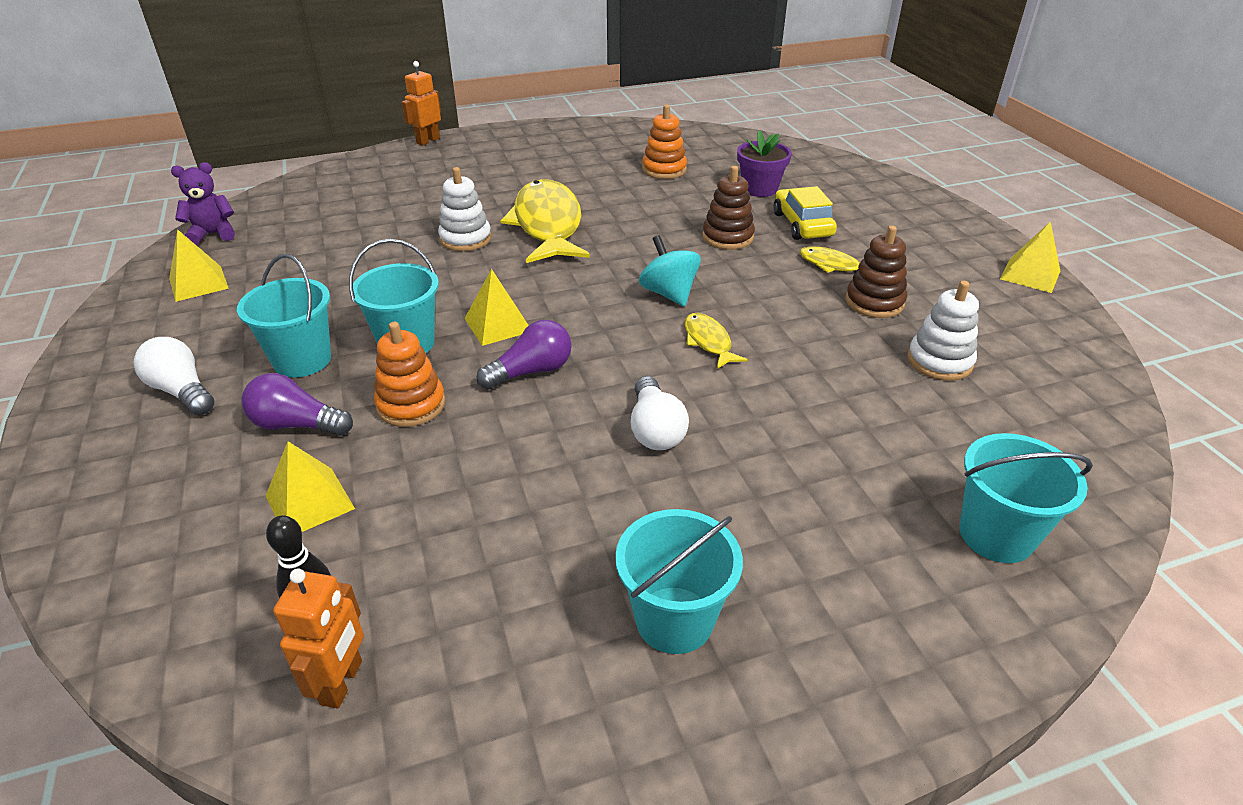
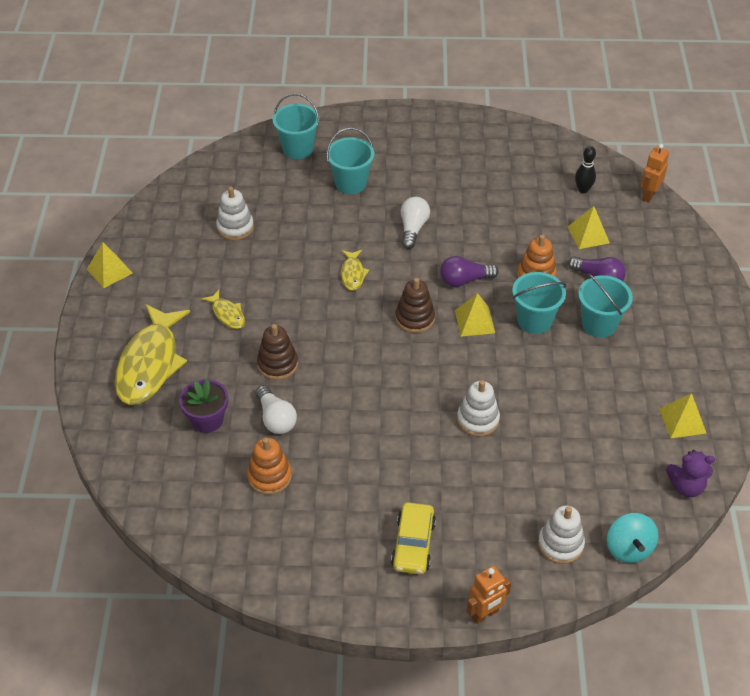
camera: 160 degrees left, 10 degrees up
white light bulb [134,337,214,415] -> white light bulb moved to [256,385,297,434]
orange robot [273,568,364,708] -> orange robot moved to [641,144,669,203]
yellow fish [501,179,590,263] -> yellow fish moved to [115,304,190,405]
turquoise bucket [615,509,743,654] -> turquoise bucket moved to [326,127,375,194]
turquoise spinning top [639,235,701,307] -> turquoise spinning top moved to [607,513,658,563]
yellow car [774,186,837,240] -> yellow car moved to [391,502,436,574]
brown stacking toy [846,225,907,318] -> brown stacking toy moved to [395,278,435,333]
none -> white stacking toy [538,506,585,564]

